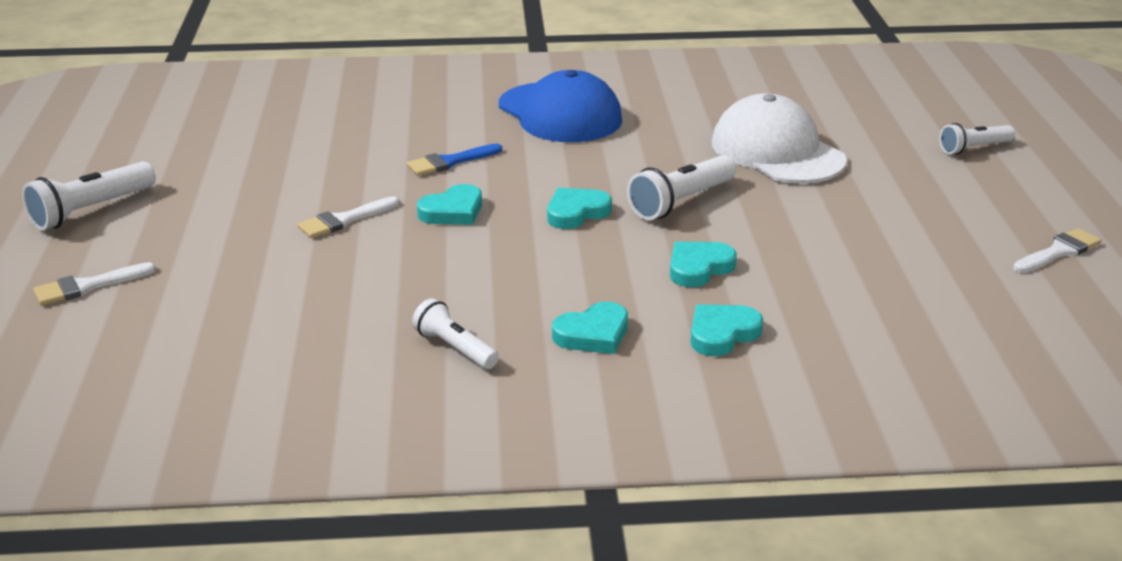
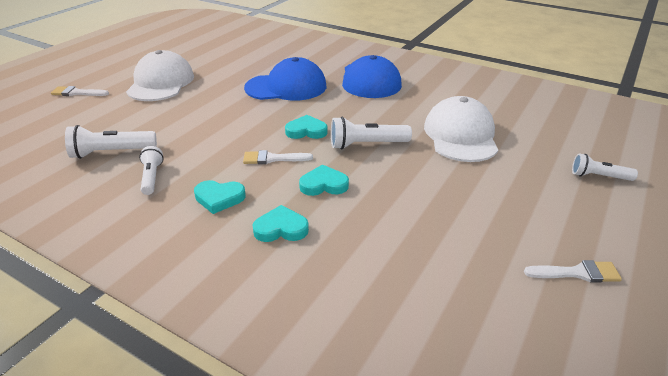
camera: 35 degrees right, 5 degrees up
white flashlight [22,162,156,230] -> white flashlight moved to [65,125,157,159]
white brush [297,196,399,238] -> white brush moved to [243,150,313,164]
blue brush [407,144,502,176] -> blue cap [244,57,326,100]
turquoise heart [417,184,482,225] -> none
none -> white cap [126,50,194,101]

